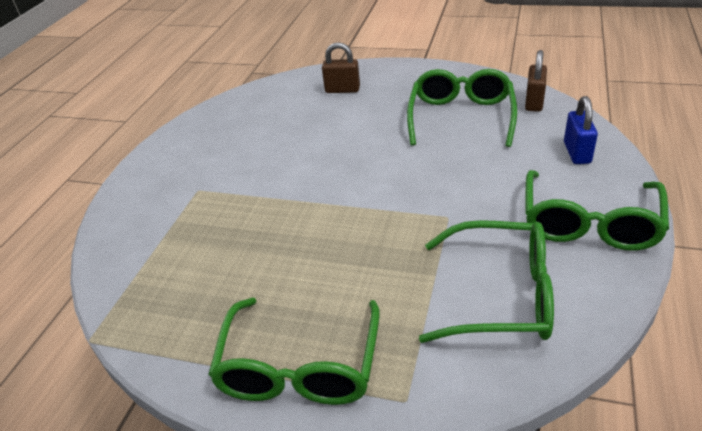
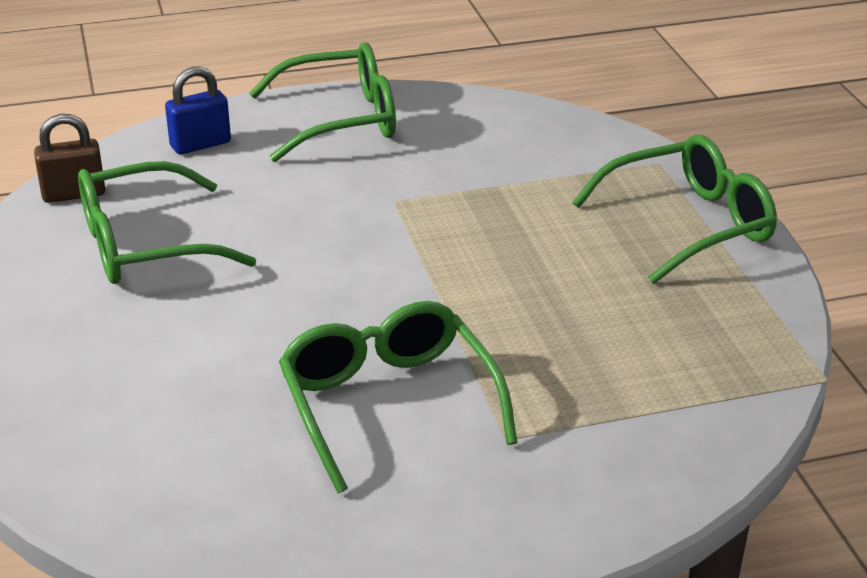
camera: 125 degrees left, 5 degrees down
brown padlock [322,42,360,93] -> none
green glasses [419,220,554,343] -> green glasses moved to [279,301,517,493]

